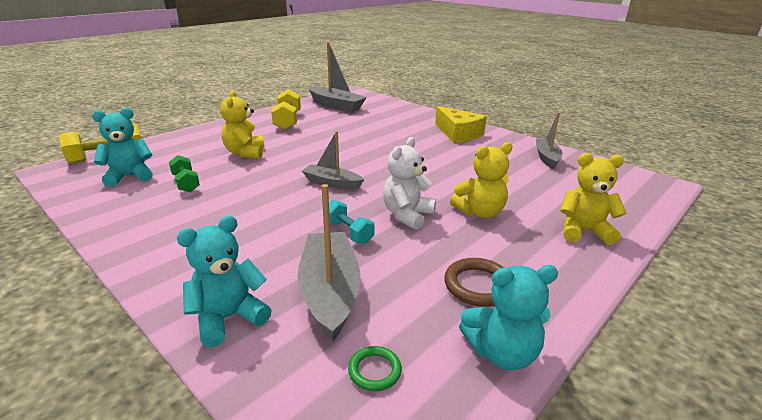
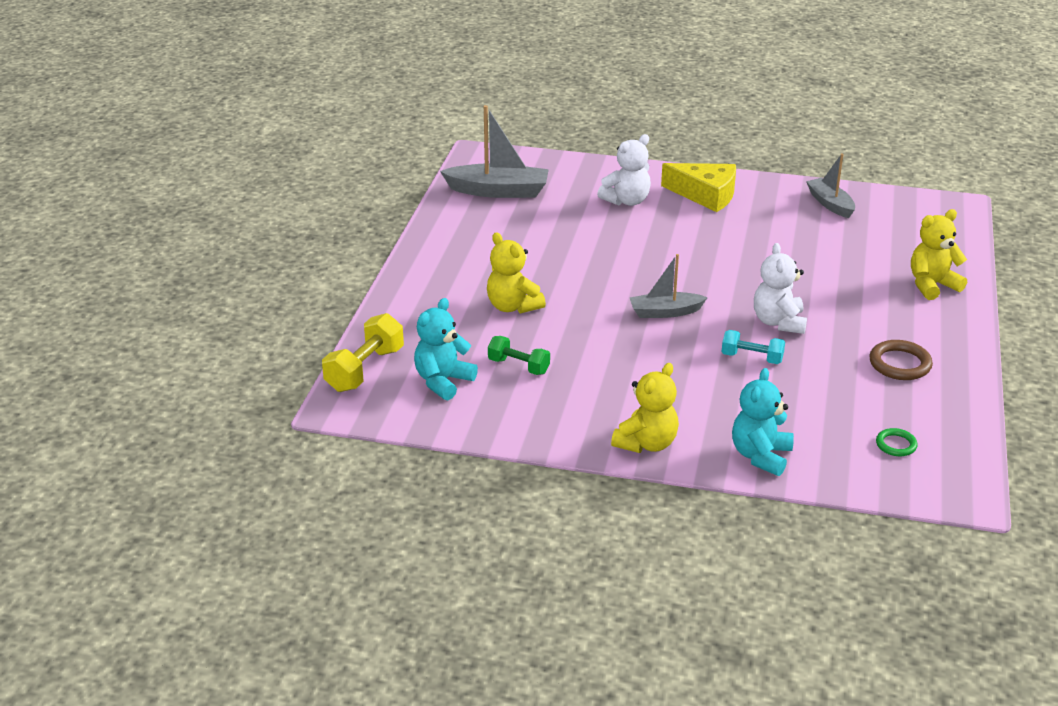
camera: 30 degrees left, 5 degrees up
yellow dumbbell [271,89,301,130] -> none
grey boat [298,184,360,341] -> none
yellow teddy bear [450,142,513,218] -> yellow teddy bear moved to [611,363,679,453]
turquoise teddy bear [459,265,558,370] -> none
none -> white teddy bear [597,134,651,206]

